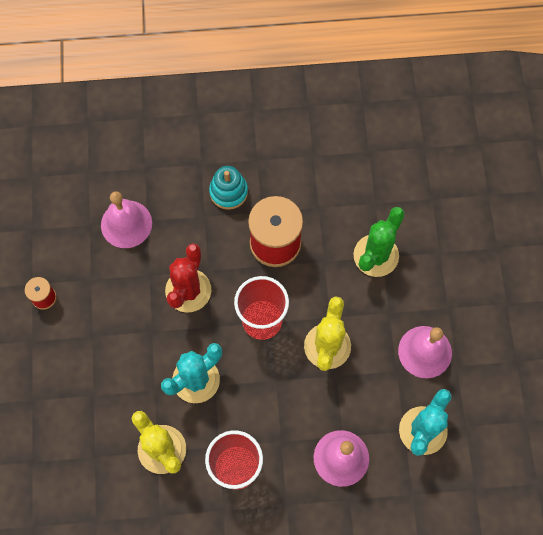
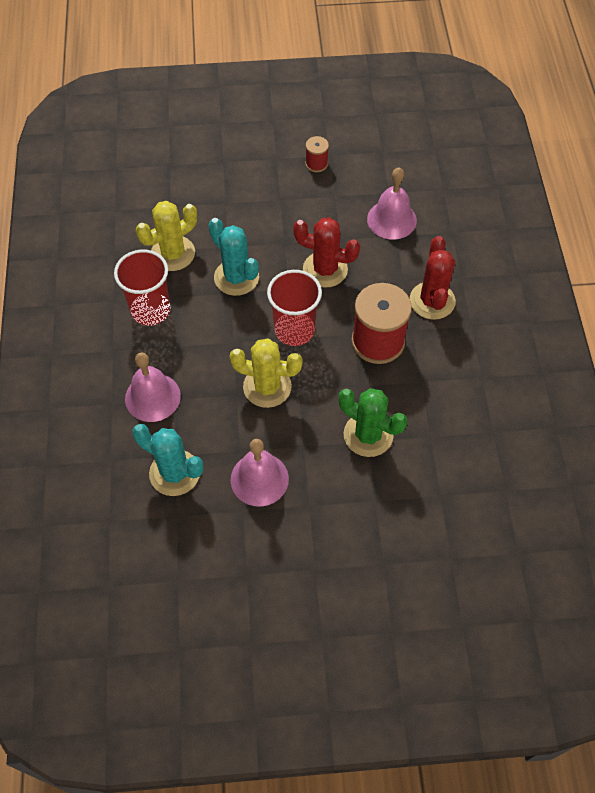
camera: 90 degrees right, 10 degrees down
turquoise stacking toy [209,166,248,210] -> red cactus [410,236,456,320]

